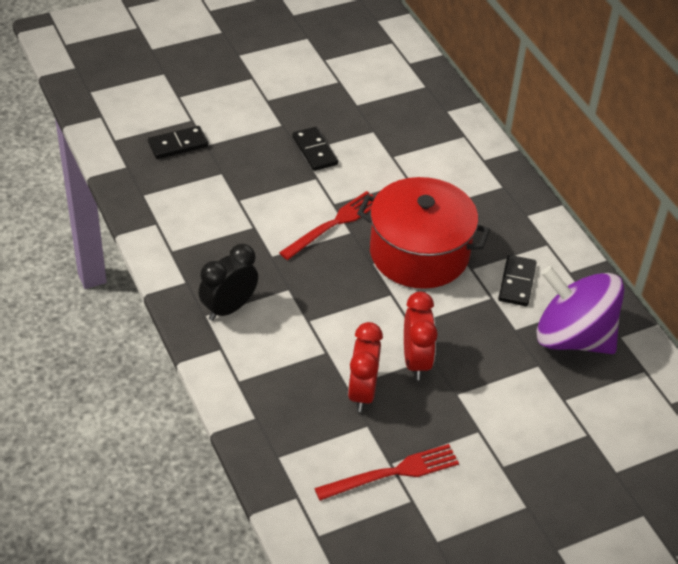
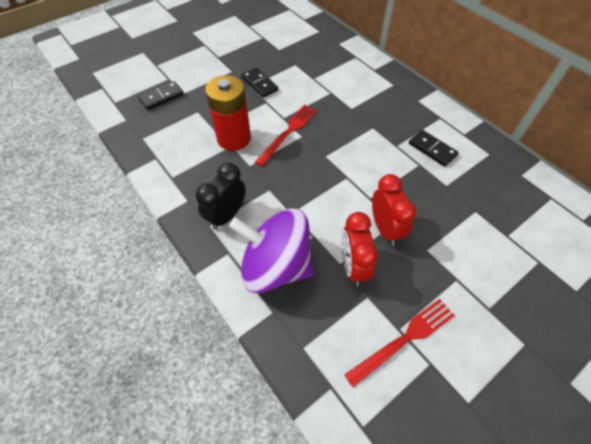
camera: 10 degrees left, 10 degrees up
red pot [357,177,490,289] -> none
black domino [498,255,537,306] -> black domino turned 45 degrees counterclockwise [409,130,459,167]
purple spinning top [536,266,625,354] -> purple spinning top moved to [229,209,314,293]
none -> red battery [205,75,251,151]

